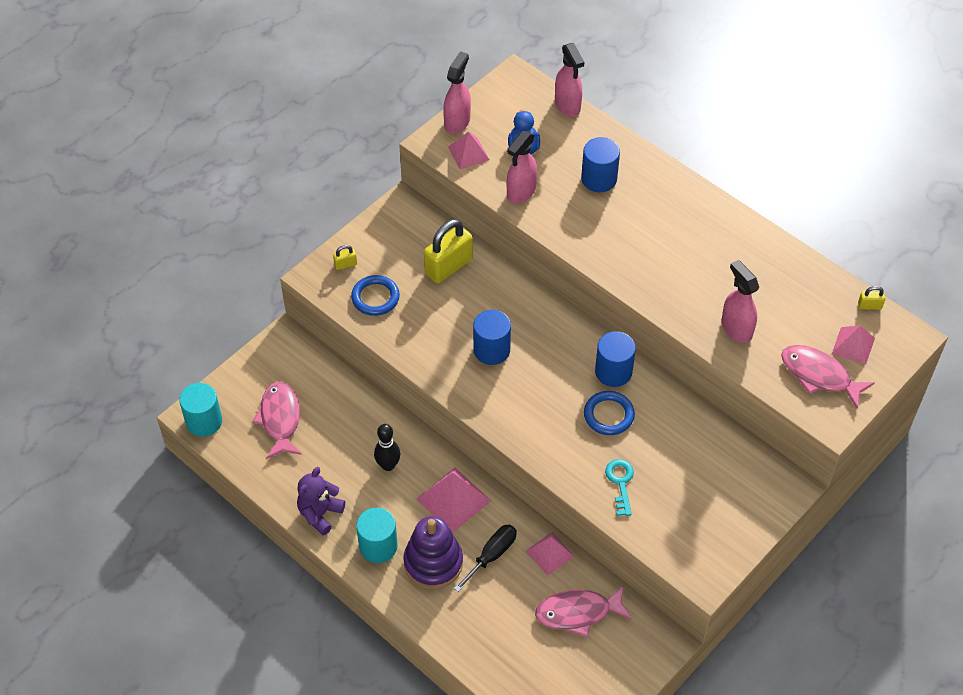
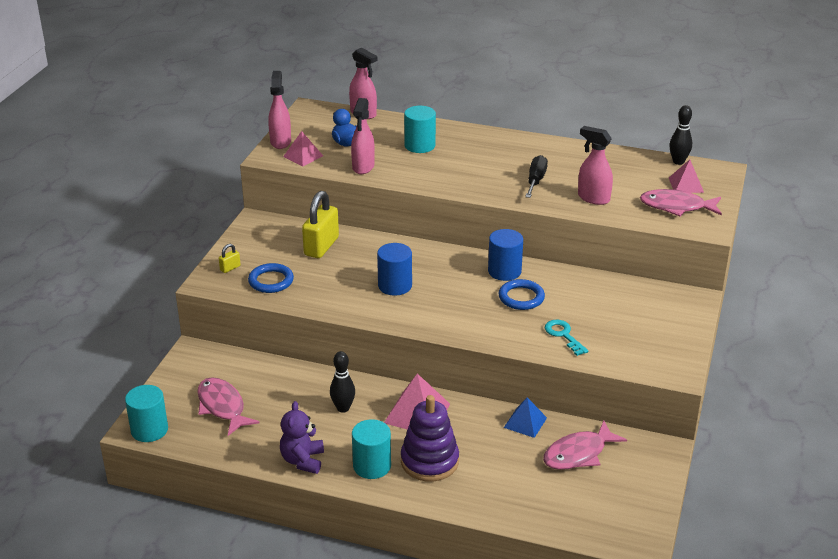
camera: 25 degrees left, 20 degrees down
black screwdriver [454,524,517,592] -> black screwdriver moved to [525,155,548,198]
pink pyramid [526,532,574,576] -> blue pyramid [504,398,547,438]
blue cylinder [581,137,620,192] -> turquoise cylinder [404,106,436,153]
yellow padlock [858,286,885,310] -> black bowling pin [670,105,692,165]

